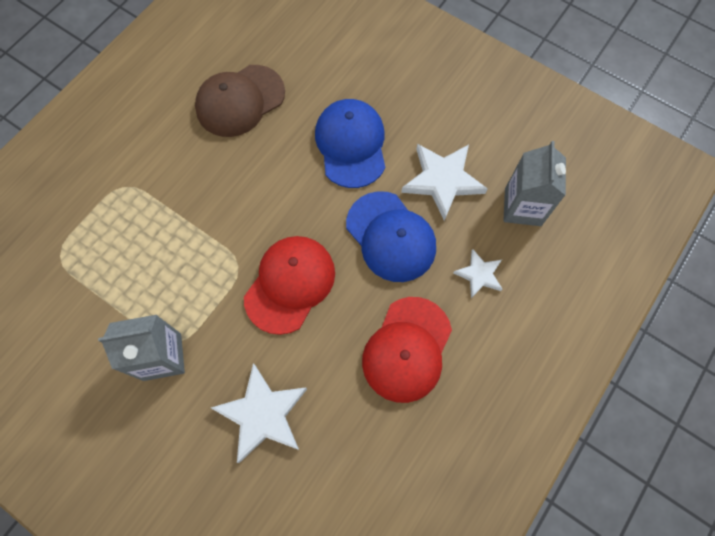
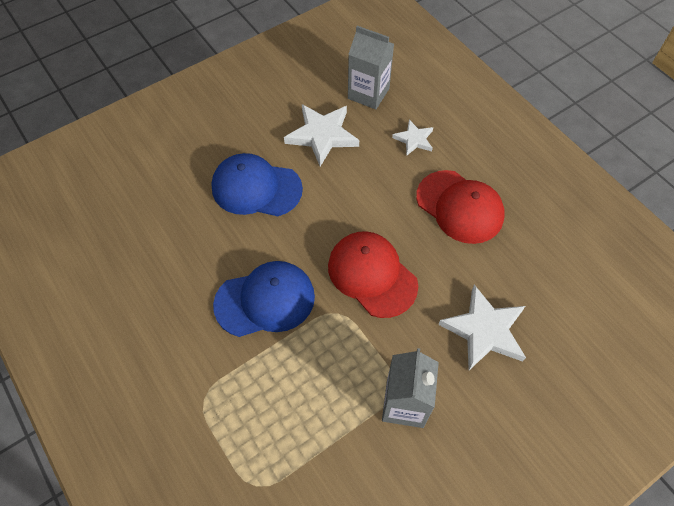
camera: 70 degrees left, 10 degrees down
brown cap [195,65,285,137] -> none
blue cap [346,191,436,282] -> blue cap moved to [213,261,315,337]

